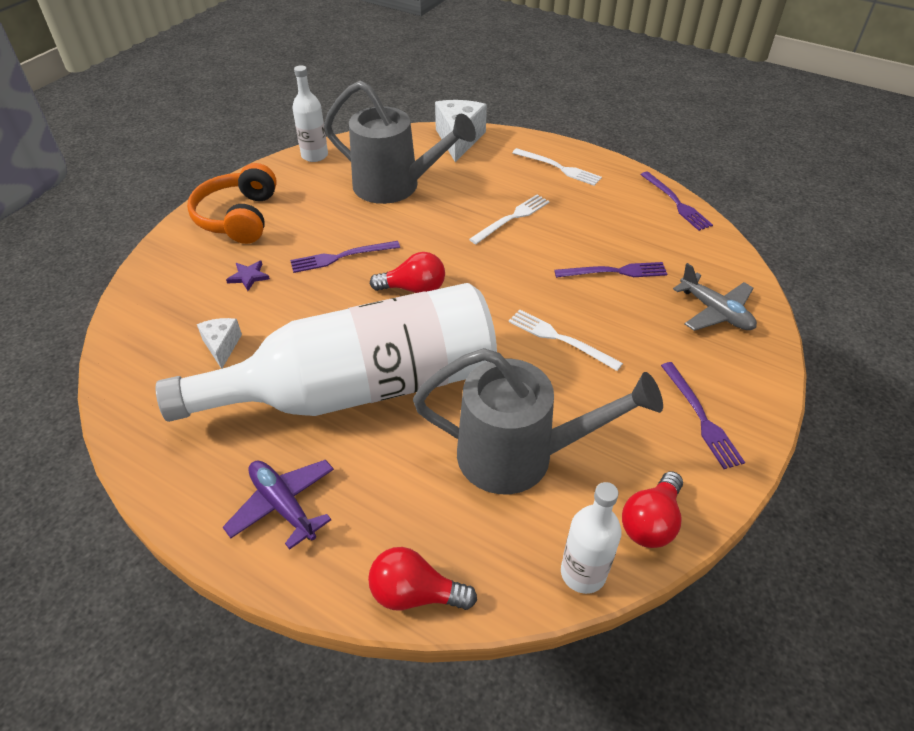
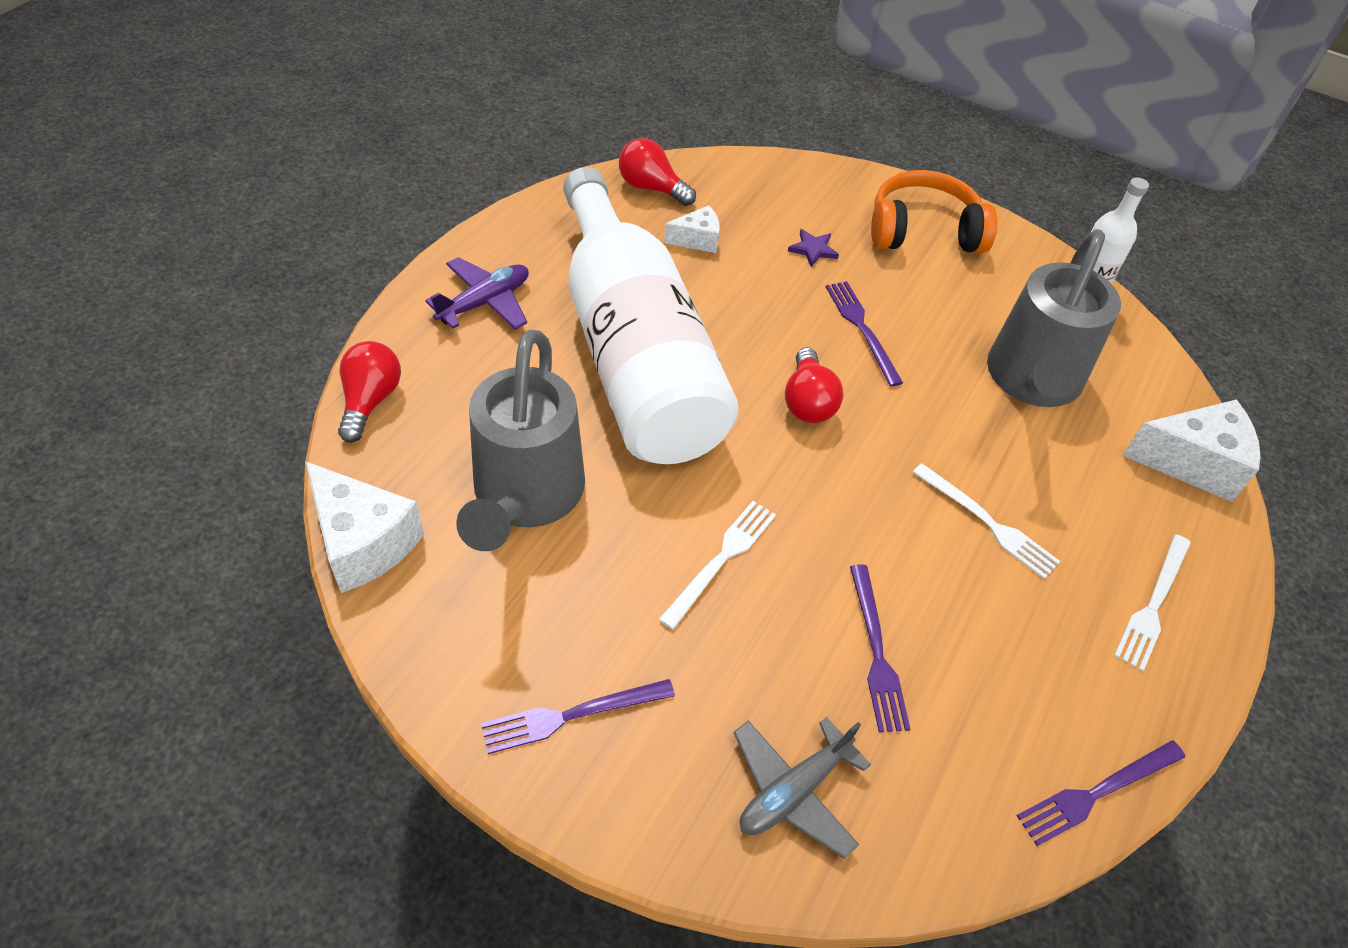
camera: 85 degrees right, 5 degrees up
white bottle [561,482,622,594] -> white cheese [305,461,424,593]
red light bulb [622,471,683,548] -> red light bulb moved to [619,138,696,206]

